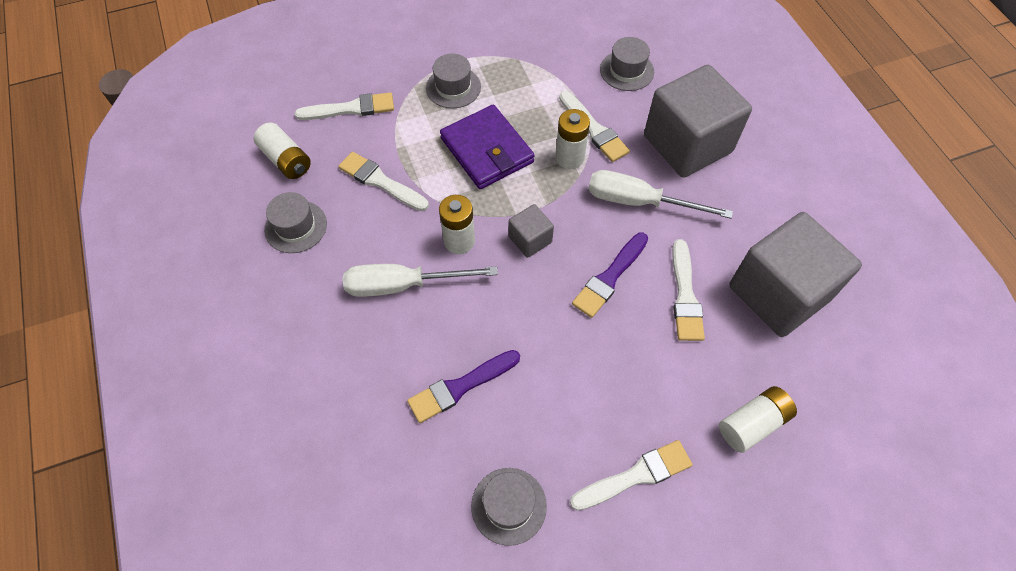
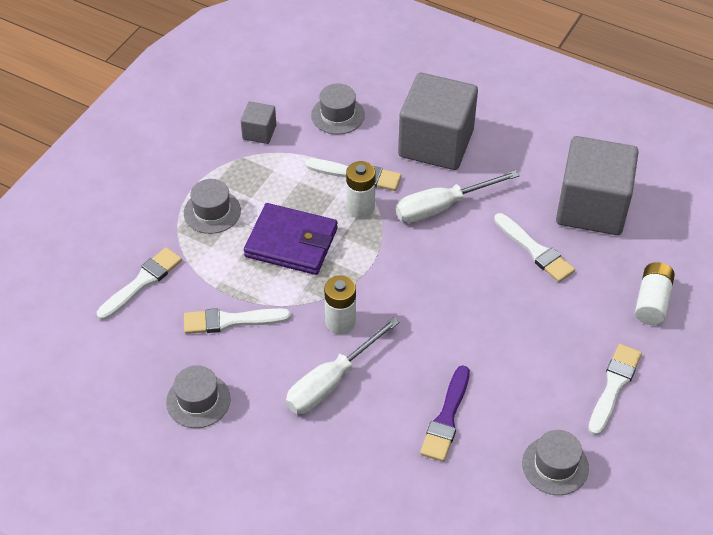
camera: 40 degrees left, 10 degrees down
white battery [253,122,311,179] -> none
grey cube [509,204,554,258] -> grey cube moved to [241,102,276,144]
purple brush [572,232,648,318] -> none

